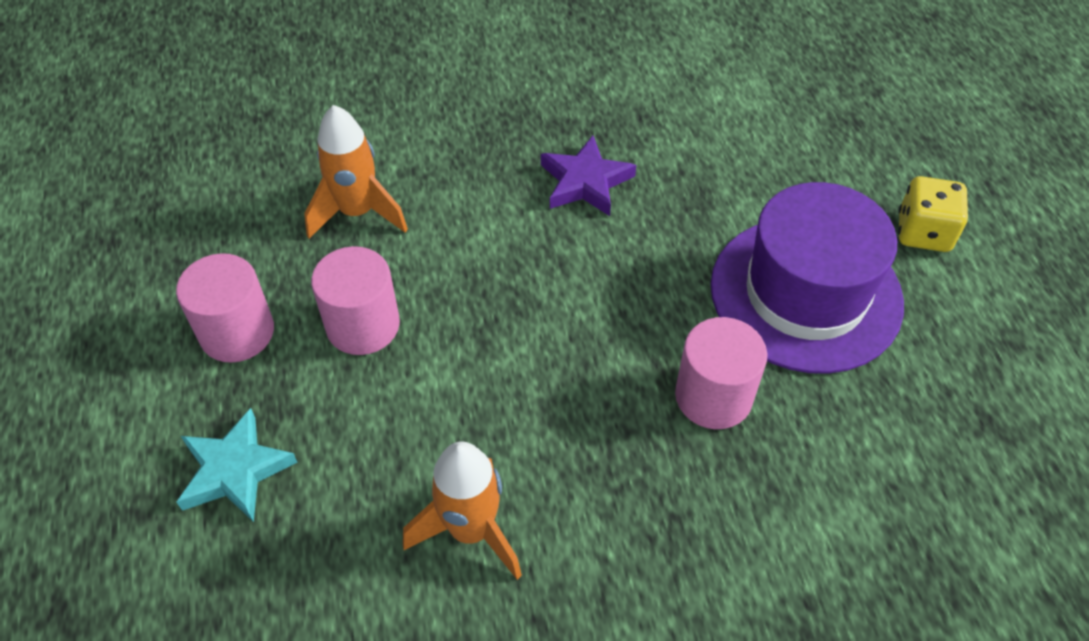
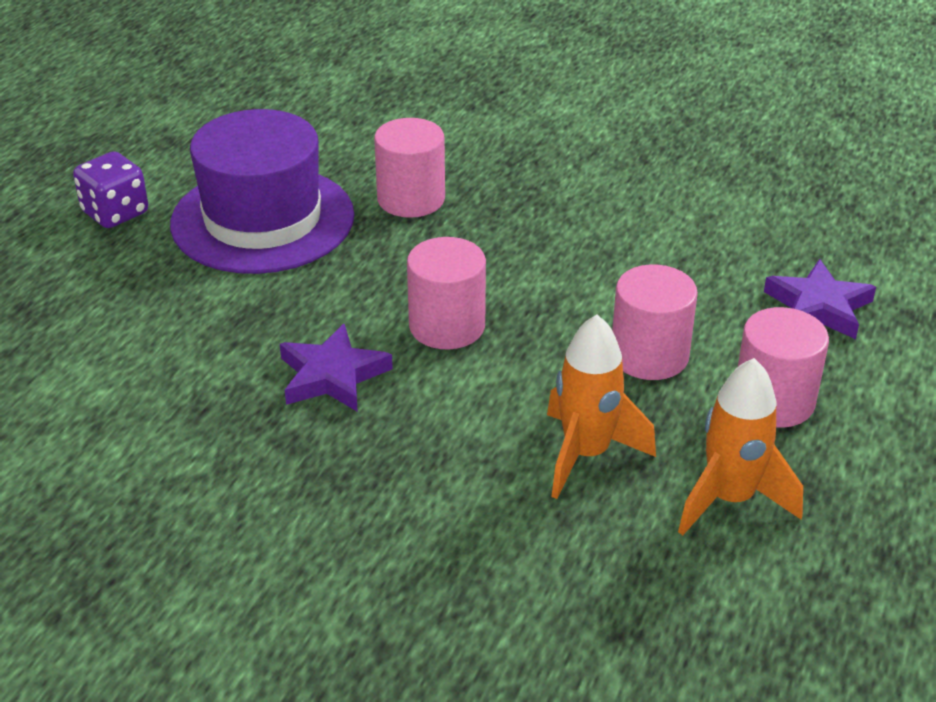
camera: 145 degrees left, 15 degrees down
turquoise star [177,408,297,522] -> purple star [764,259,876,339]
orange rocket [403,442,522,580] -> orange rocket moved to [678,358,803,535]
yellow dice [898,176,968,252] -> purple dice [73,151,148,228]
none -> pink cylinder [407,237,486,349]

